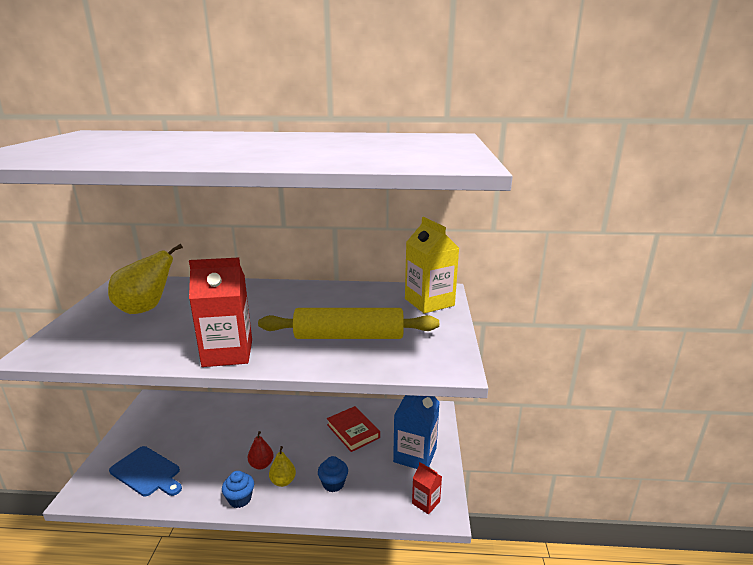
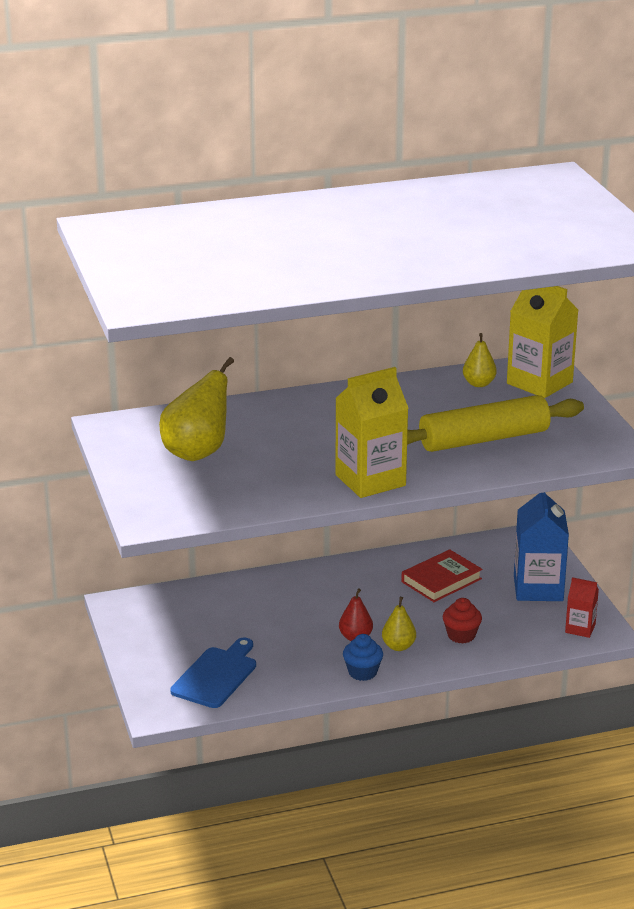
camera: 20 degrees left, 5 degrees up
blue cutting board [109,446,182,496] -> blue cutting board turned 75 degrees counterclockwise [170,637,256,708]
red carton [189,257,252,367] -> yellow carton [335,367,409,498]
blue cupcake [318,456,348,492] -> red cupcake [443,598,482,644]
red book [327,406,380,452] -> red book turned 75 degrees counterclockwise [401,549,482,602]
none -> yellow pear [463,333,497,387]

